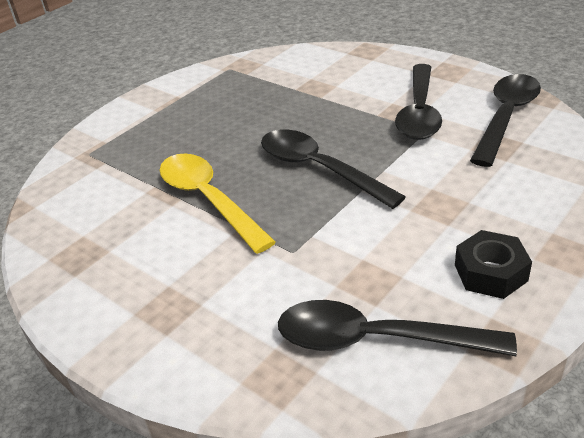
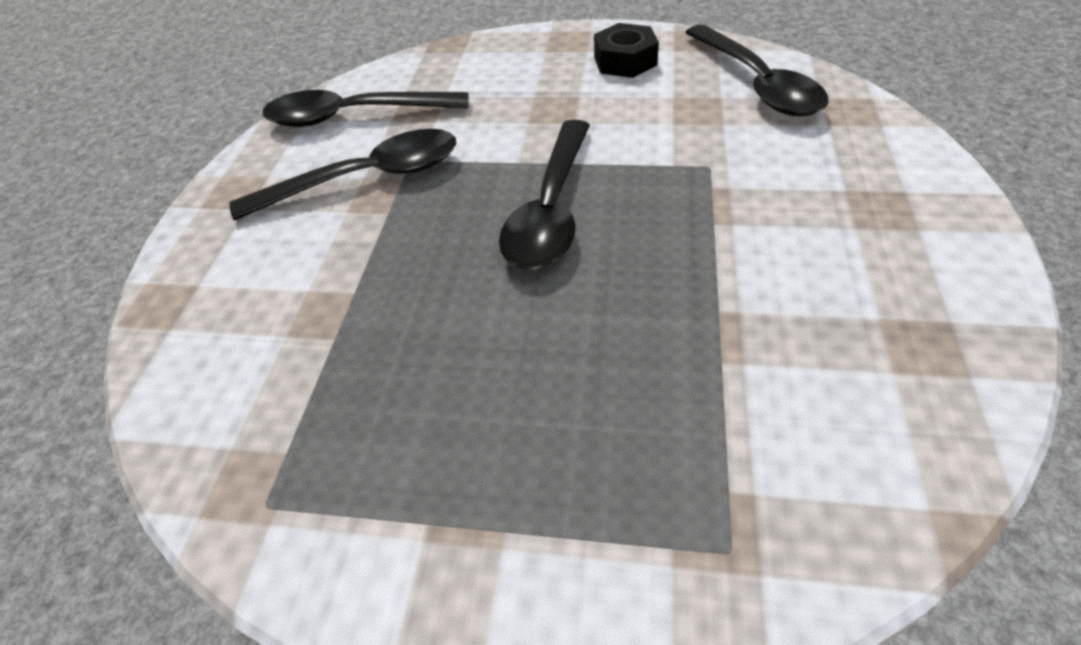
camera: 120 degrees left, 10 degrees up
yellow spoon [159,154,276,254] -> none

